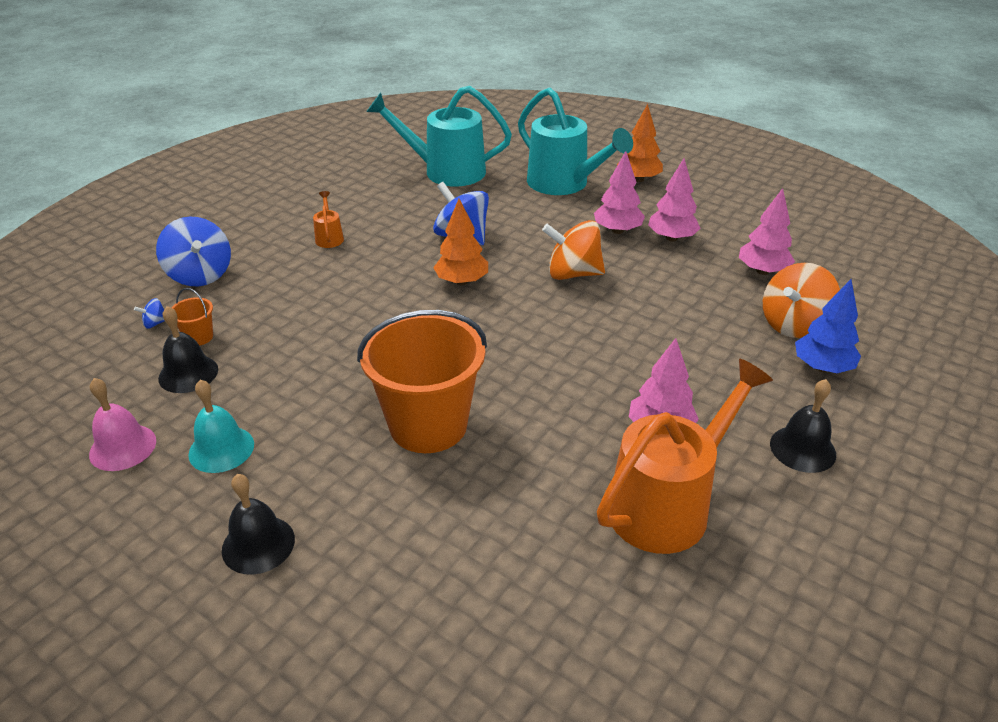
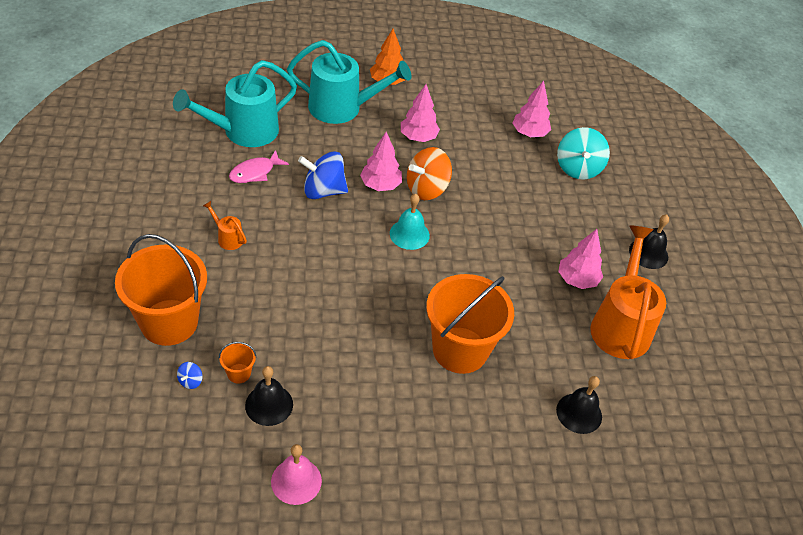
camera: 45 degrees left, 10 degrees up
blue spinning top [156,216,231,286] -> orange bucket [115,234,207,346]
turquoise bell [188,380,254,473] -> turquoise bell moved to [390,194,430,250]
black bell [222,474,295,575] -> black bell moved to [556,376,602,434]
orange tree [433,199,488,285] -> none
pink tree [648,158,700,242] -> pink tree moved to [360,132,402,191]
orange spinning top [763,263,840,338] -> turquoise spinning top [557,127,610,180]
blue tree [795,279,861,373] -> none
none -> pink fish [229,150,289,183]

